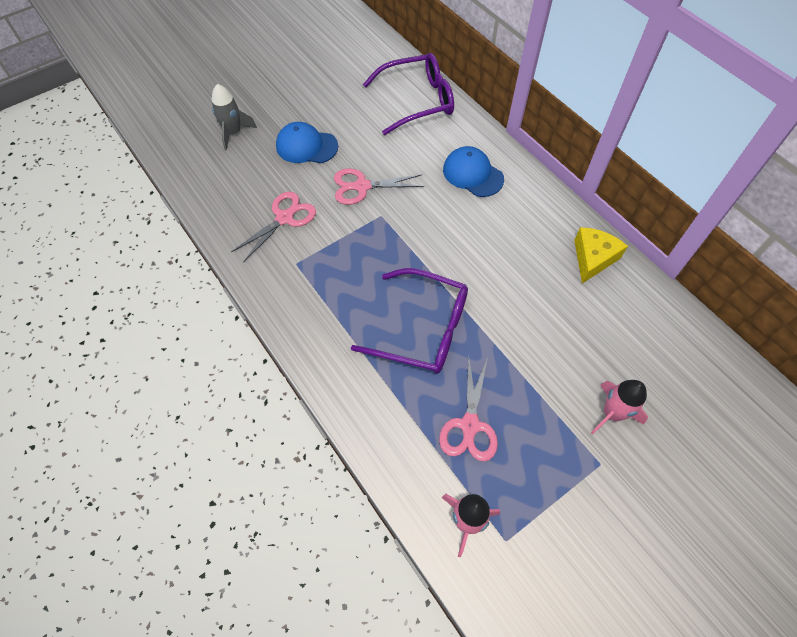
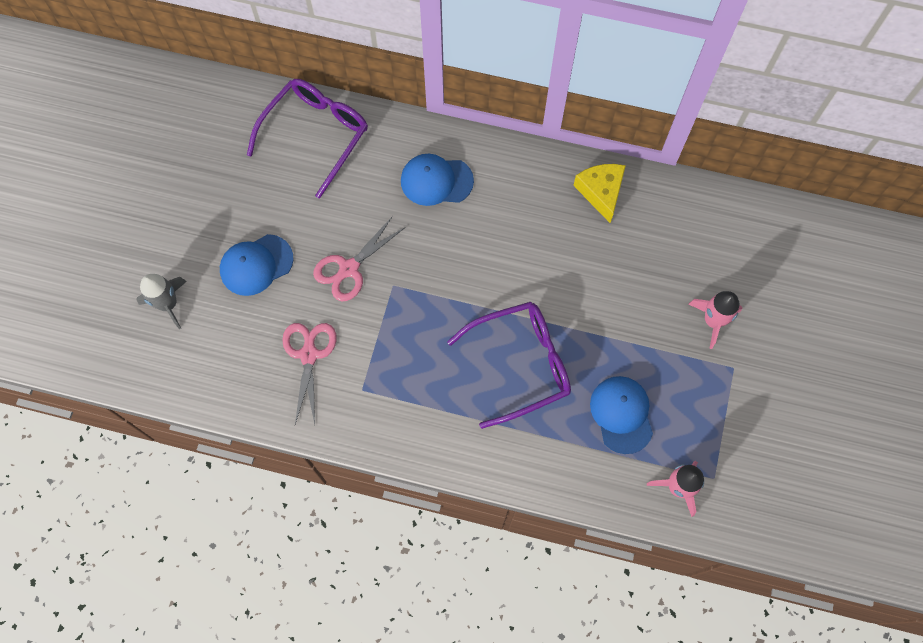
camera: 40 degrees left, 10 degrees up
pink scissors [439,354,498,461] -> blue cap [590,376,653,454]

